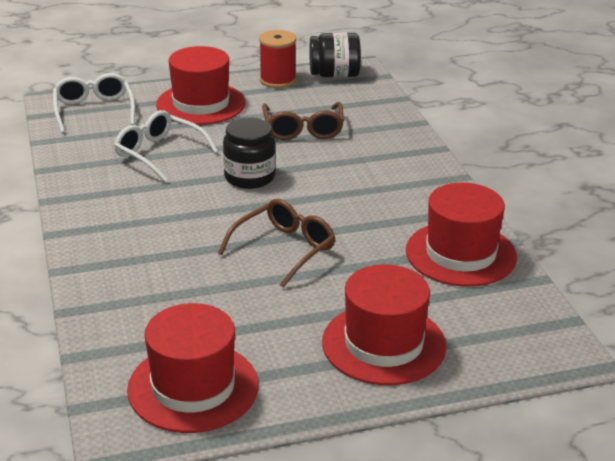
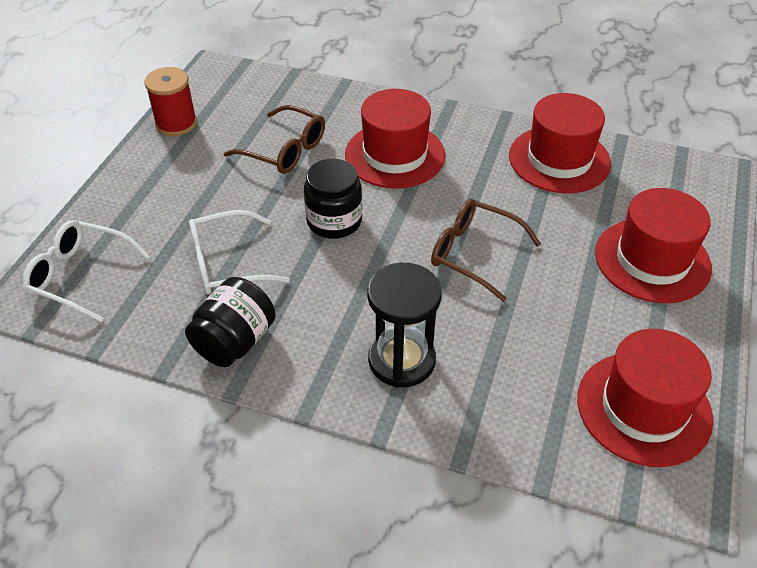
camera: 55 degrees left, 15 degrees up
red hat [156,46,246,125] -> red hat moved to [345,89,445,188]
brown glasses [218,199,335,288] -> brown glasses turned 45 degrees counterclockwise [431,199,541,302]
black jar [309,33,361,77] -> black jar moved to [185,277,276,367]
none -> black hourglass [367,263,442,388]

